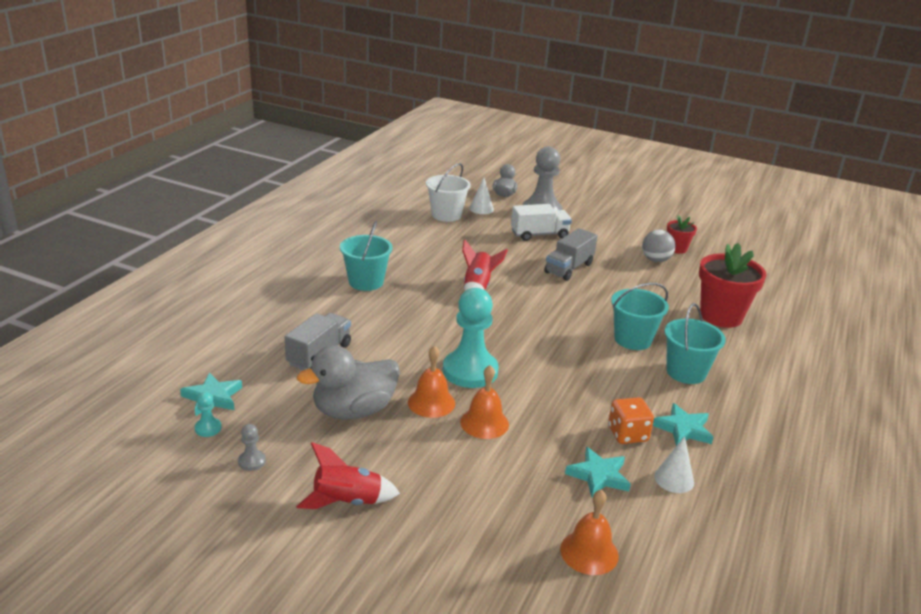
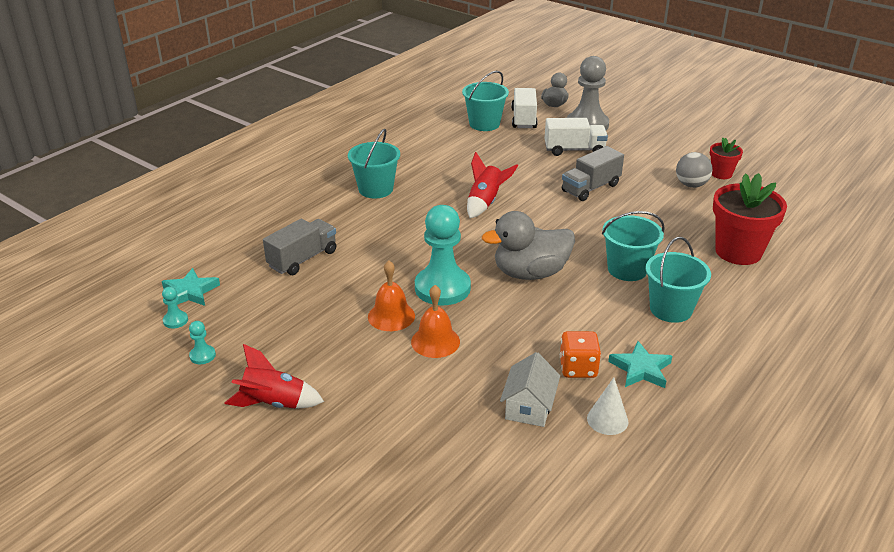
camera: 15 degrees right, 5 degrees up
grey pawn [238,424,266,471] -> turquoise pawn [189,321,216,364]
grey duck [297,345,400,420] -> grey duck moved to [482,211,575,280]
white bucket [426,163,471,222] -> turquoise bucket [462,71,509,131]
white cone [469,178,494,214] -> white truck [511,88,538,128]
orange bell [560,490,619,575] -> none
turquoise star [565,447,631,498] -> white house [500,352,560,427]

